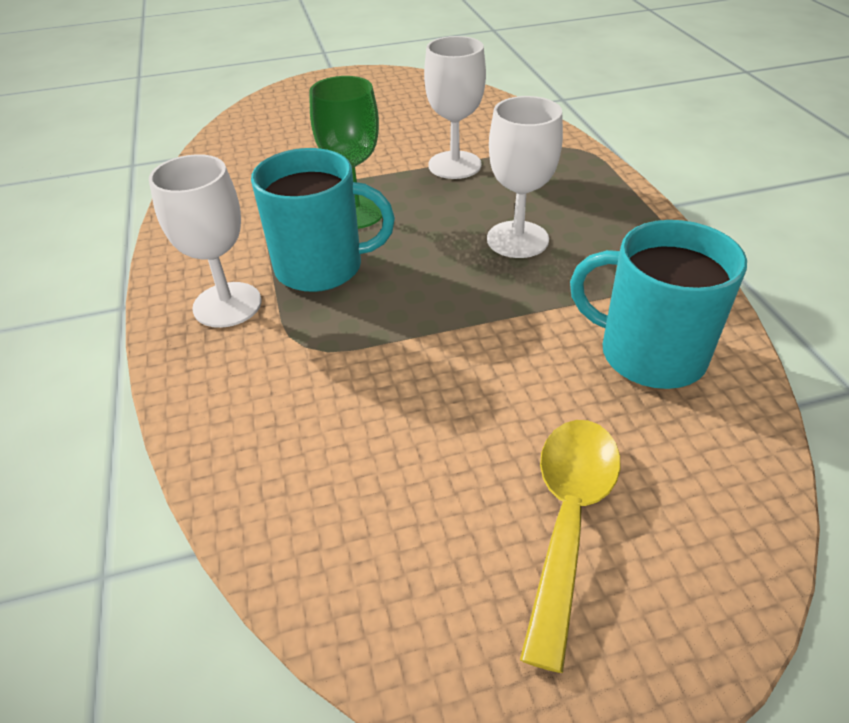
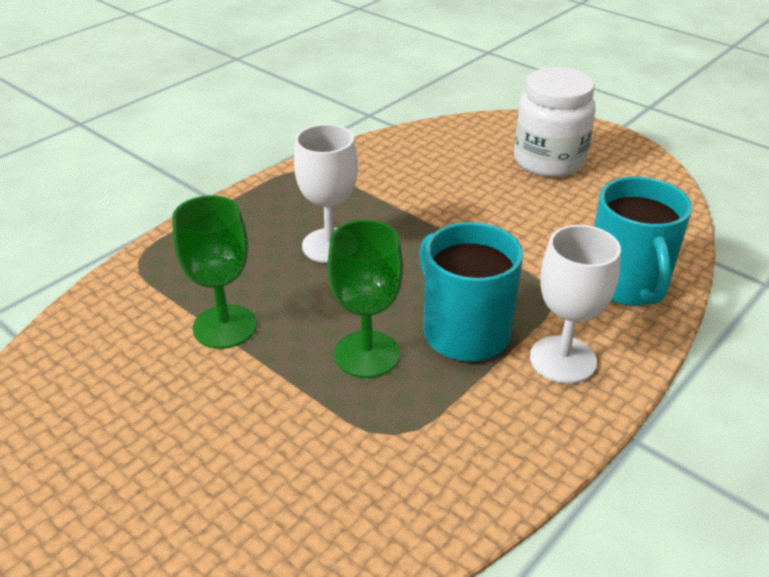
camera: 125 degrees left, 5 degrees down
white goblet [424,36,486,179] -> green goblet [172,195,257,349]
yellow spoon [520,420,620,673] -> white jar [514,67,596,177]
turquoise mug [570,220,747,389] -> turquoise mug moved to [594,177,692,306]

